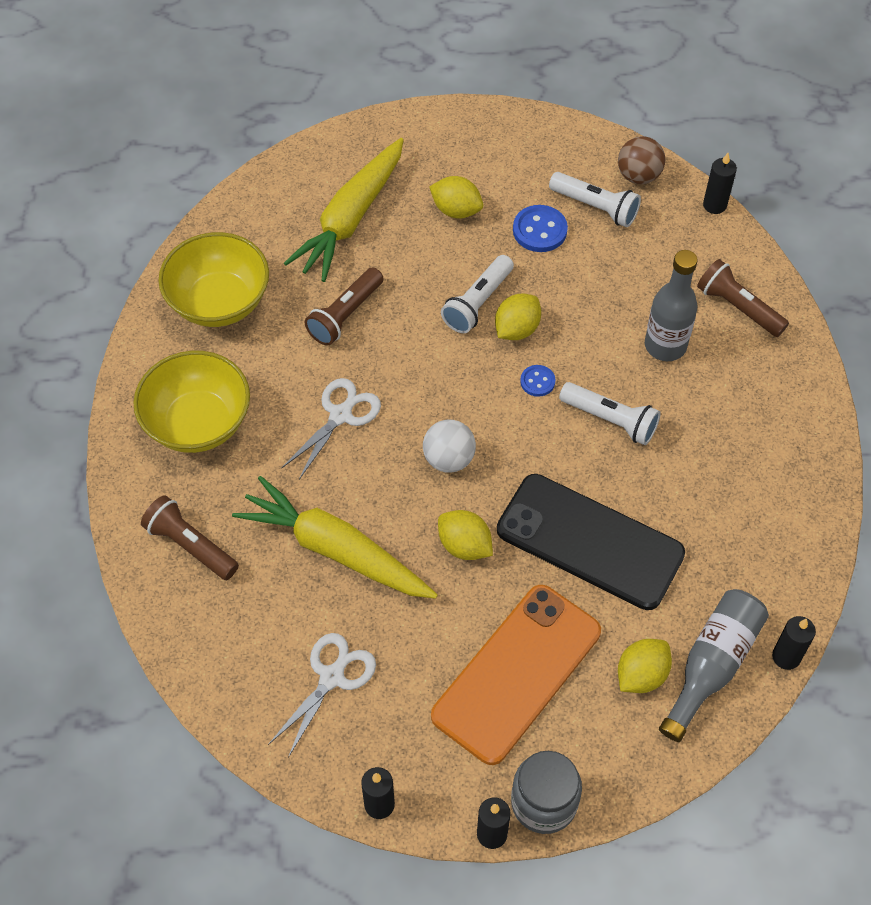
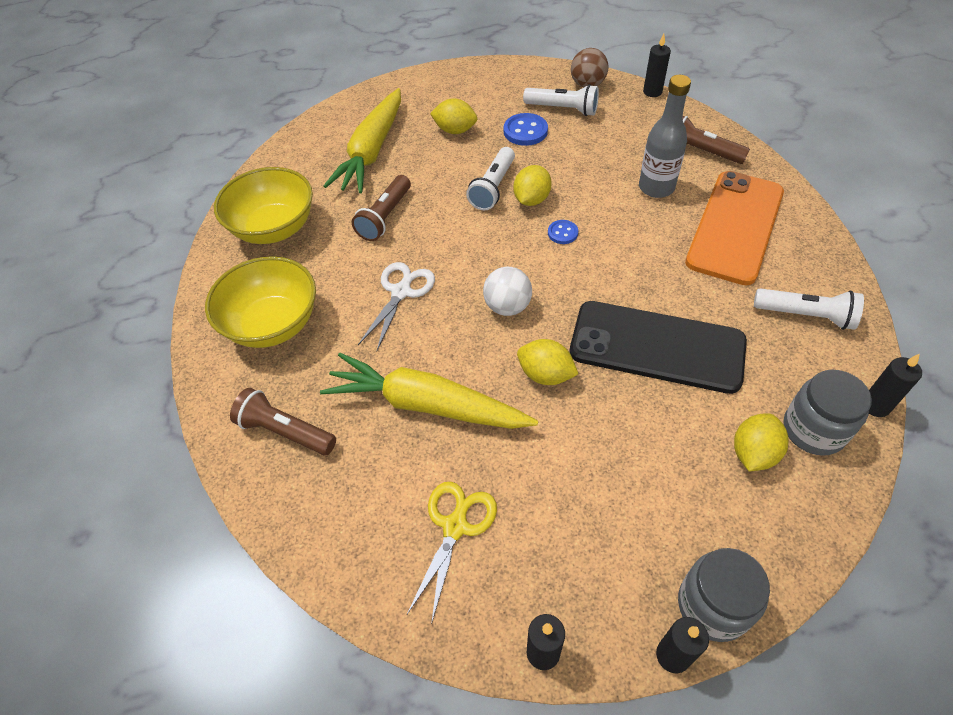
camera: 10 degrees left, 5 degrees down
white scissors [268,633,376,758] -> yellow scissors [407,482,497,624]
orange phone [431,585,601,765] -> orange phone moved to [685,171,784,285]
white flashlight [559,382,661,445] -> white flashlight moved to [754,288,864,330]
grey bottle [659,589,769,742] -> grey jar [783,370,872,456]

